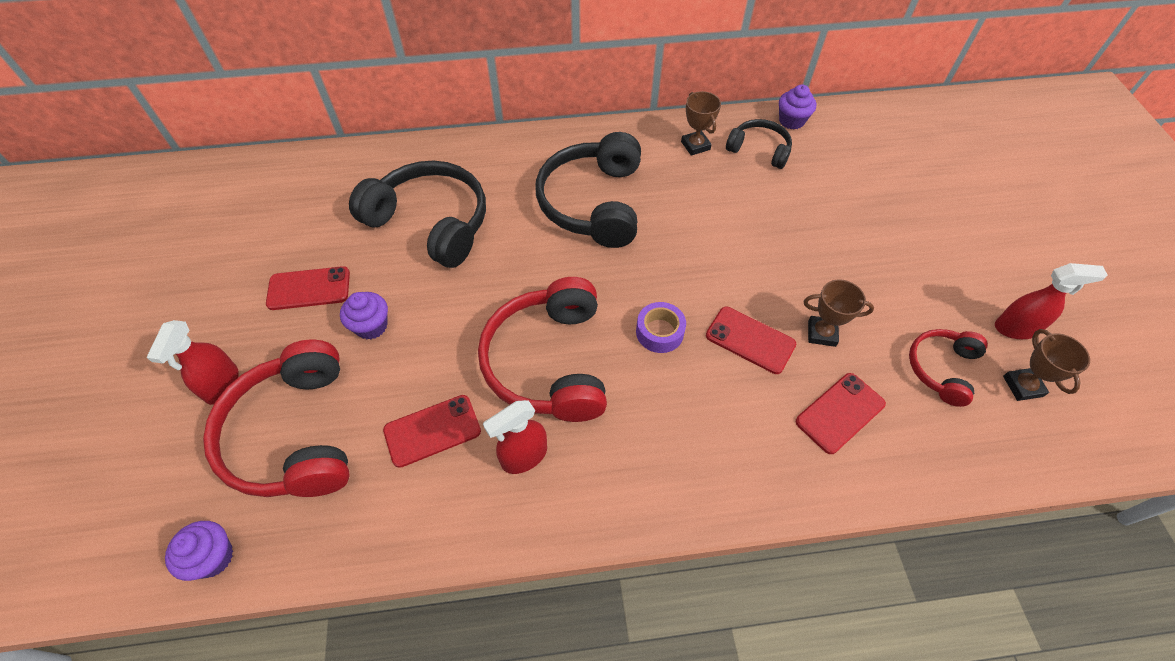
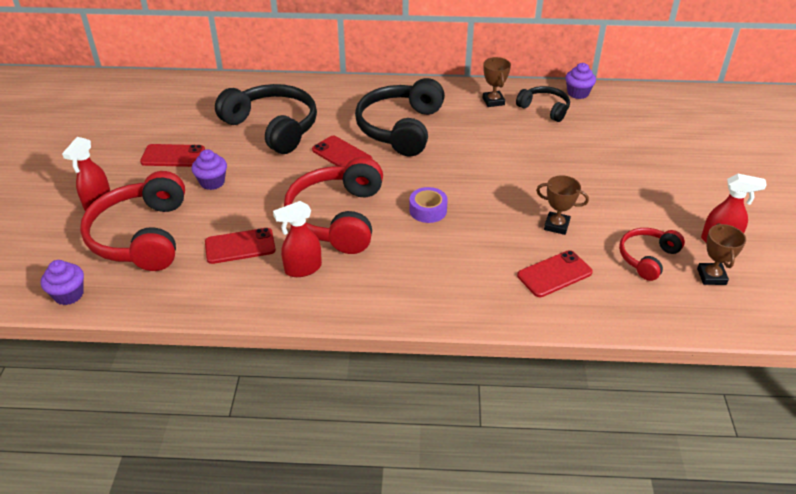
camera: 10 degrees right, 15 degrees down
red phone [706,307,796,374] -> red phone moved to [312,136,372,166]

